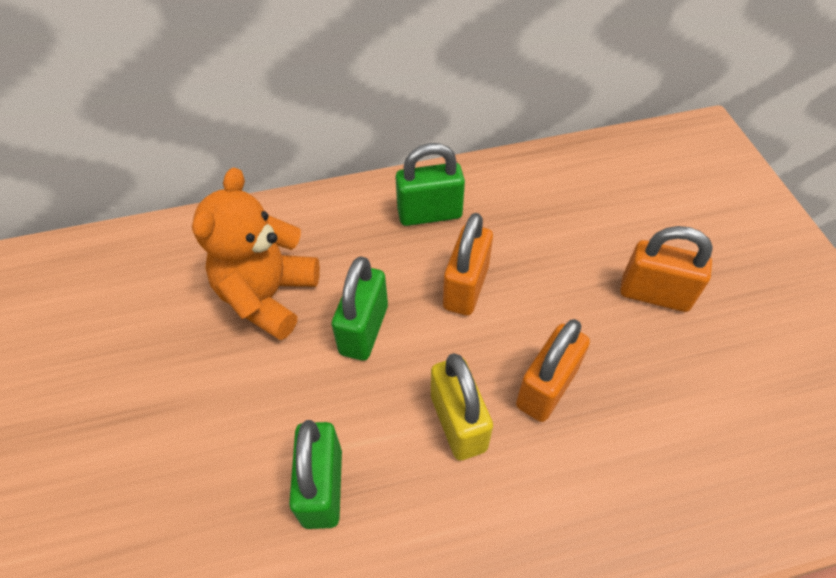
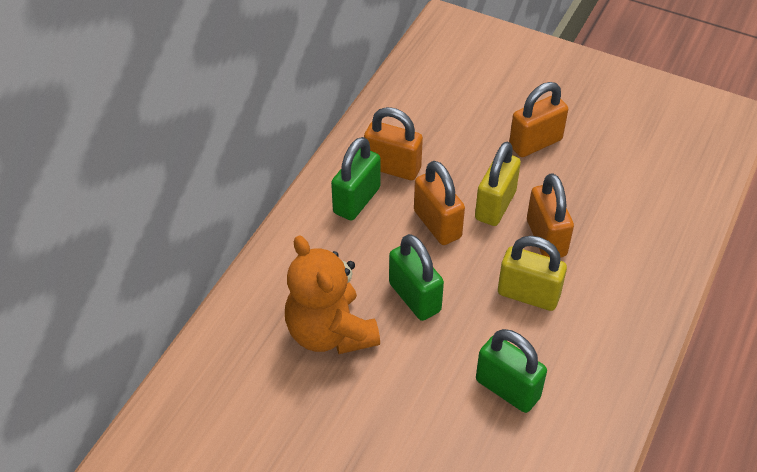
camera: 50 degrees left, 5 degrees down
none -> orange padlock [364,107,423,180]
none -> yellow padlock [475,142,521,226]

